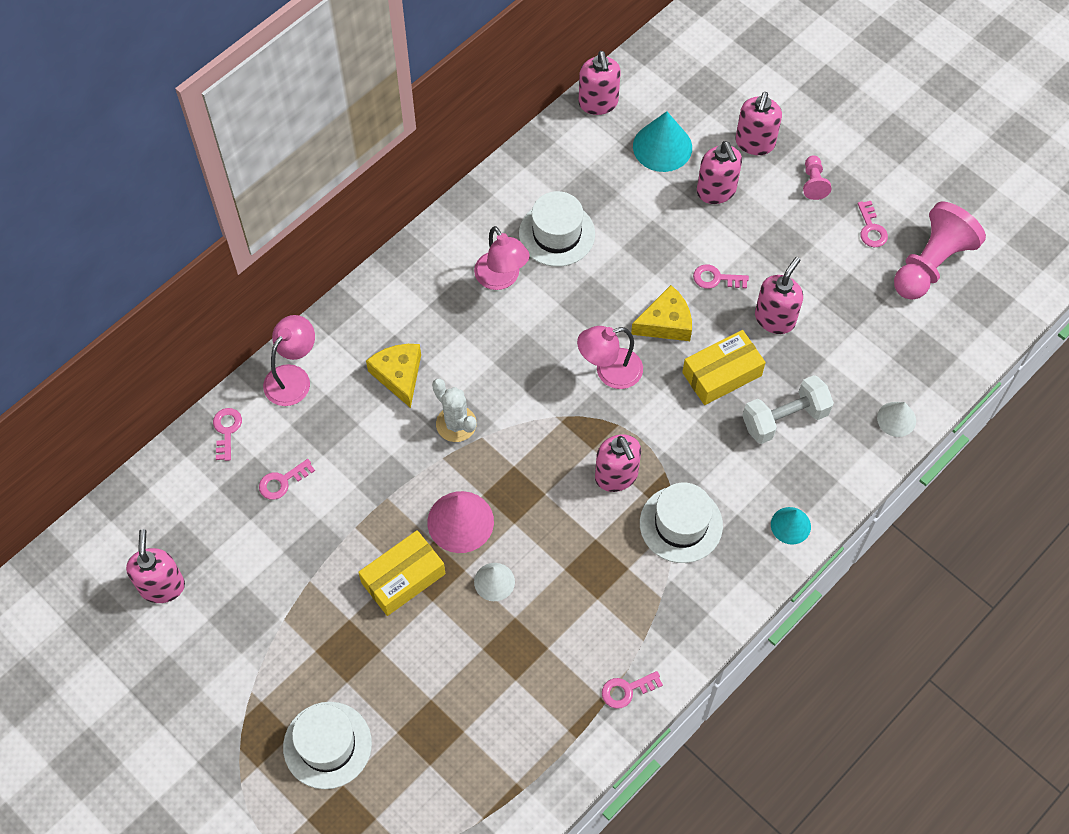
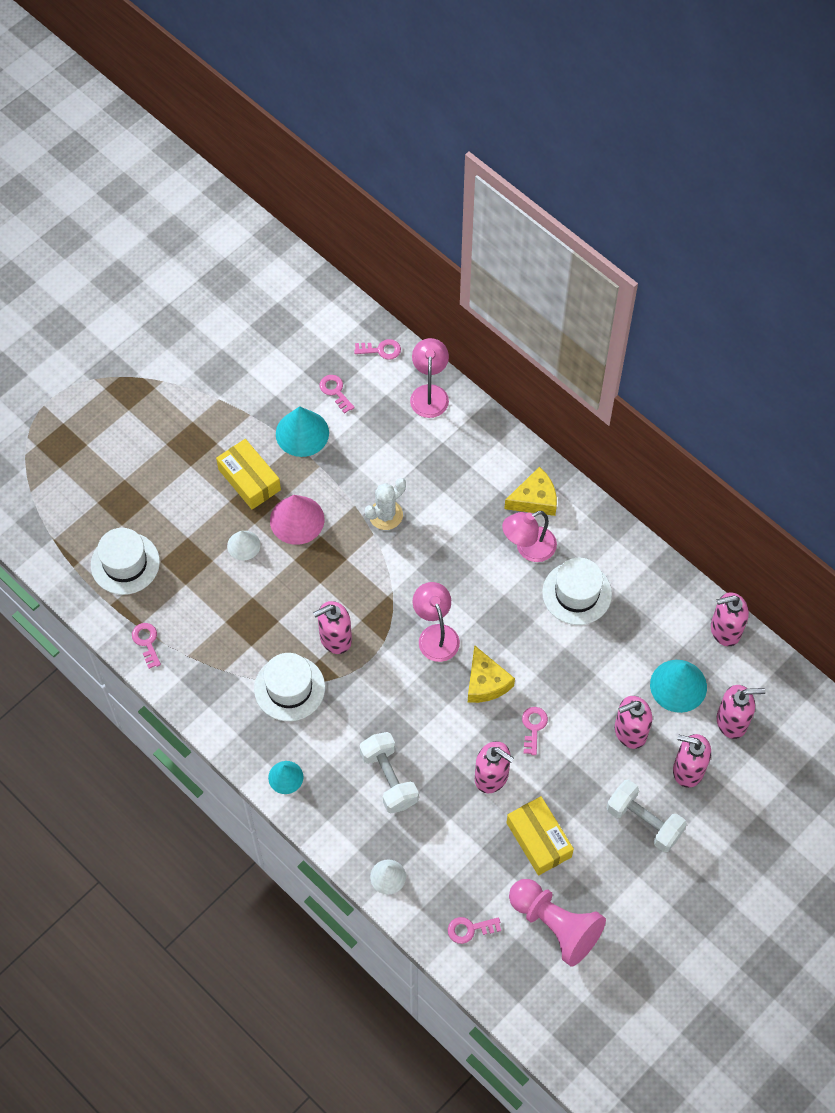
camera: 90 degrees right, 0 degrees up
pink soap dispenser [126,529,185,603] -> pink soap dispenser moved to [717,685,765,739]
pink lamp [263,315,315,406] -> pink lamp turned 120 degrees counterclockwise [410,338,449,418]
white hat [283,702,372,789] -> white hat moved to [91,528,160,595]
yellow cheese [366,344,421,408] -> yellow cheese moved to [504,467,557,516]
yellow box [682,330,766,405] -> yellow box moved to [507,796,574,875]
pink pawn [803,155,831,200] -> white dumbbell [606,780,687,852]
pink key [858,201,888,247] -> pink key moved to [448,917,501,944]
none -> turquoise cone [276,406,329,457]

